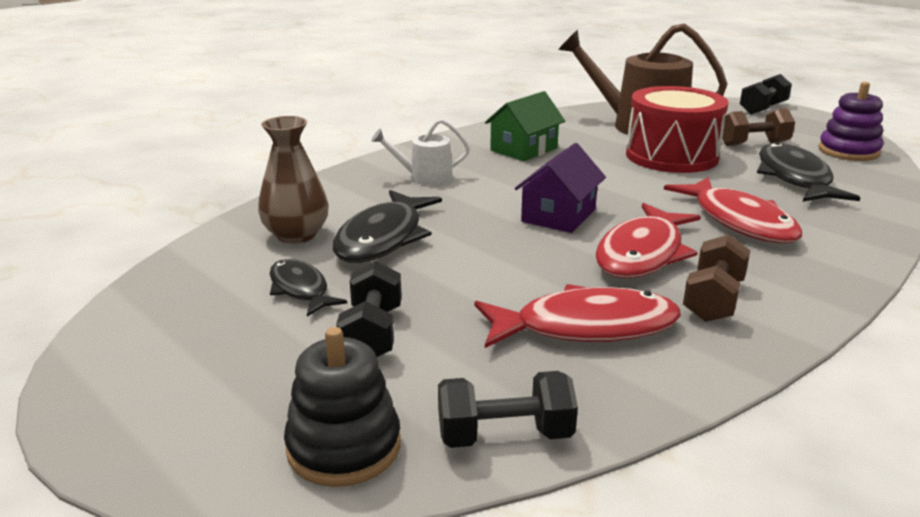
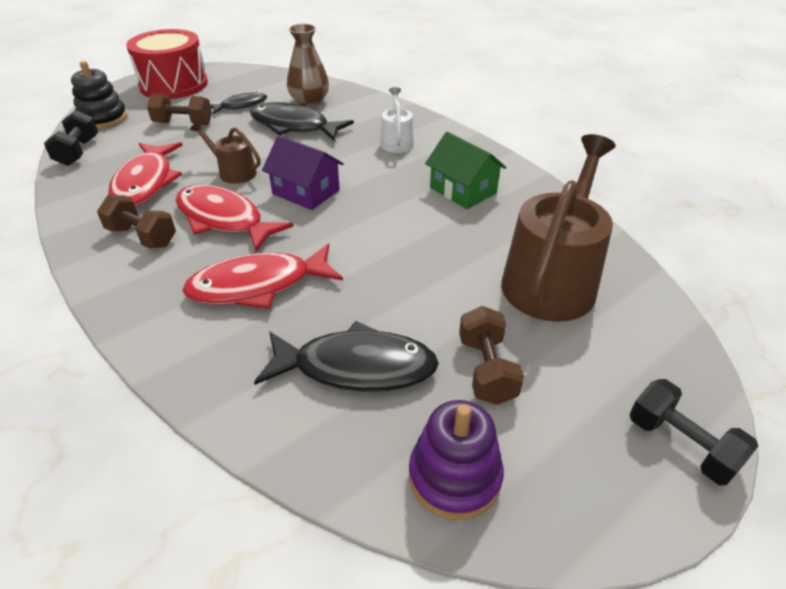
camera: 95 degrees right, 15 degrees up
black dumbbell [336,261,402,357] -> brown dumbbell [147,94,212,125]
red drum [626,86,729,173] -> red drum moved to [126,29,208,99]
none -> brown watering can [190,121,261,184]

